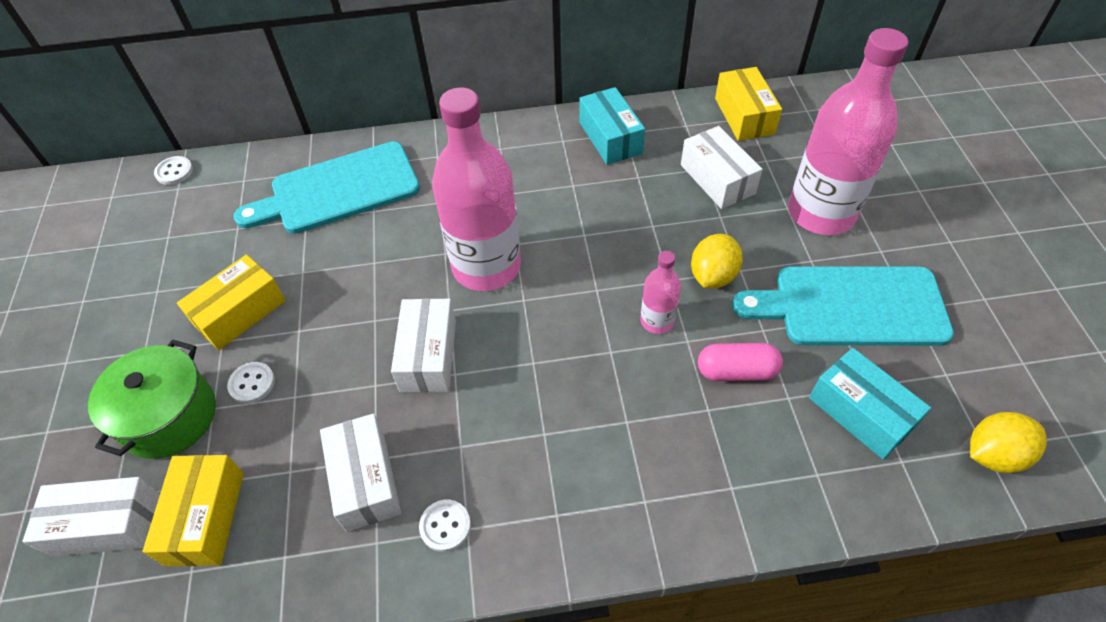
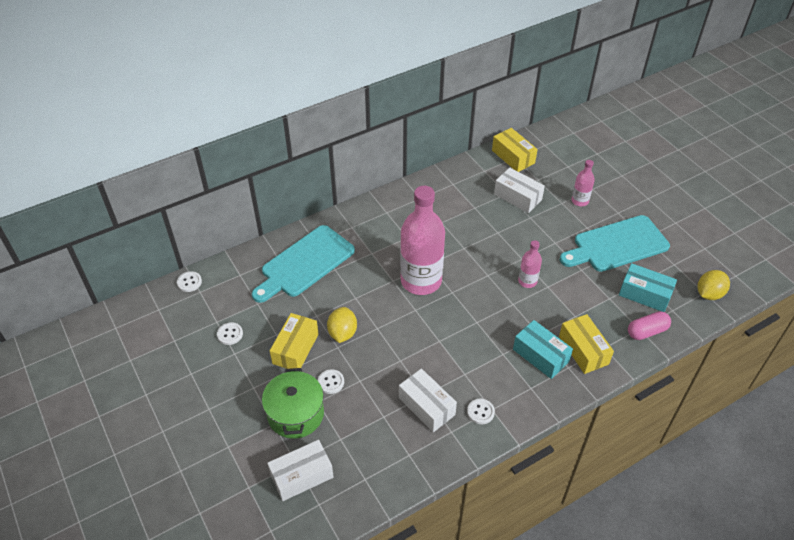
camera: 25 degrees left, 5 degrees down
yellow box [143,455,244,566] -> yellow box moved to [559,314,614,374]
white box [391,298,456,392] -> none
turquoise box [579,87,645,165] -> turquoise box moved to [513,320,573,379]
yellow lemon [691,234,743,288] -> yellow lemon moved to [327,307,357,343]
pink capsule [698,343,783,381] -> pink capsule moved to [628,311,671,340]
pink bottle [788,28,908,235] -> pink bottle [571,160,595,206], size x0.46
none -> white button [217,322,243,345]

